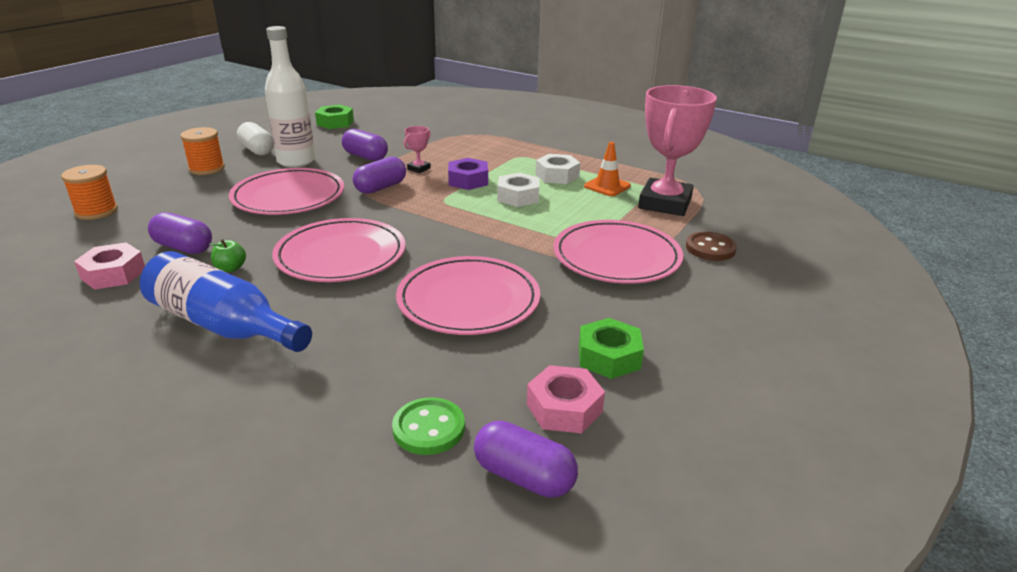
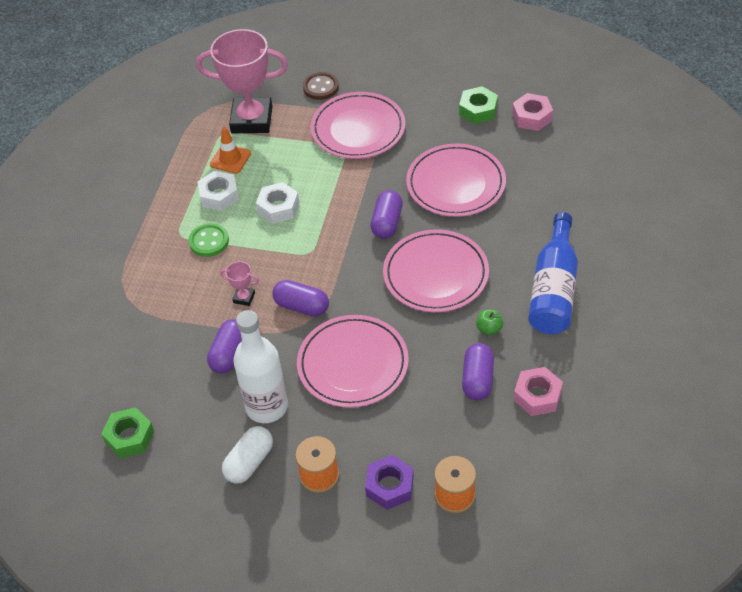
camera: 105 degrees left, 20 degrees up
green button [392,397,465,455] -> green button moved to [188,223,229,257]
purple nut [448,158,488,190] -> purple nut moved to [365,455,414,510]
purple capsule [474,420,578,498] -> purple capsule moved to [370,190,403,239]

